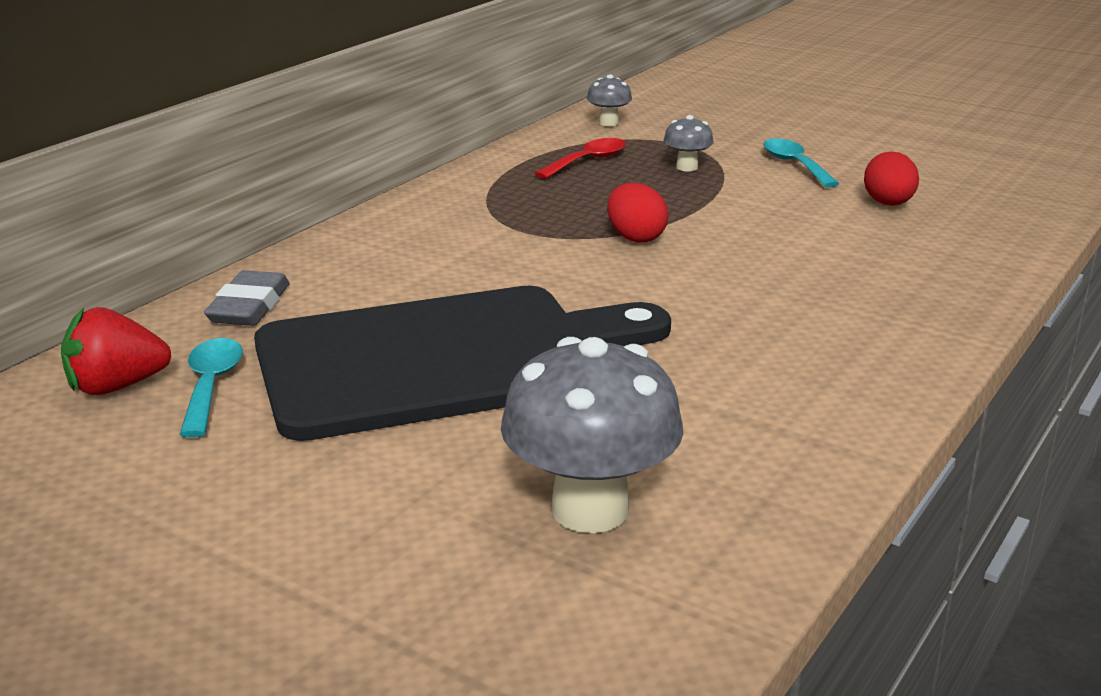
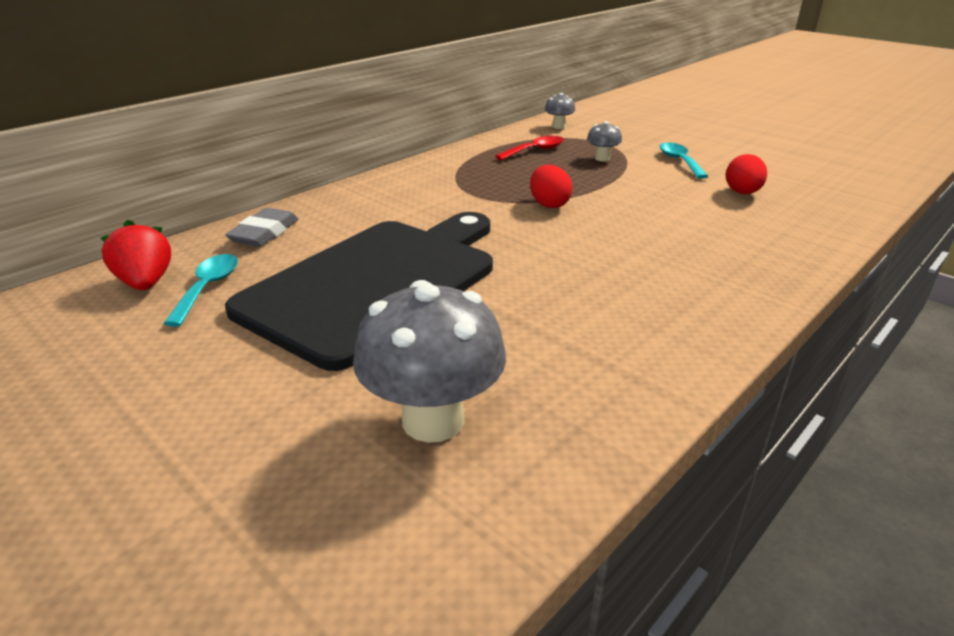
camera: 10 degrees right, 5 degrees up
red strawberry [61,307,171,395] -> red strawberry turned 75 degrees clockwise [100,220,171,290]
black cutting board [254,286,671,441] -> black cutting board turned 45 degrees counterclockwise [225,212,493,371]

